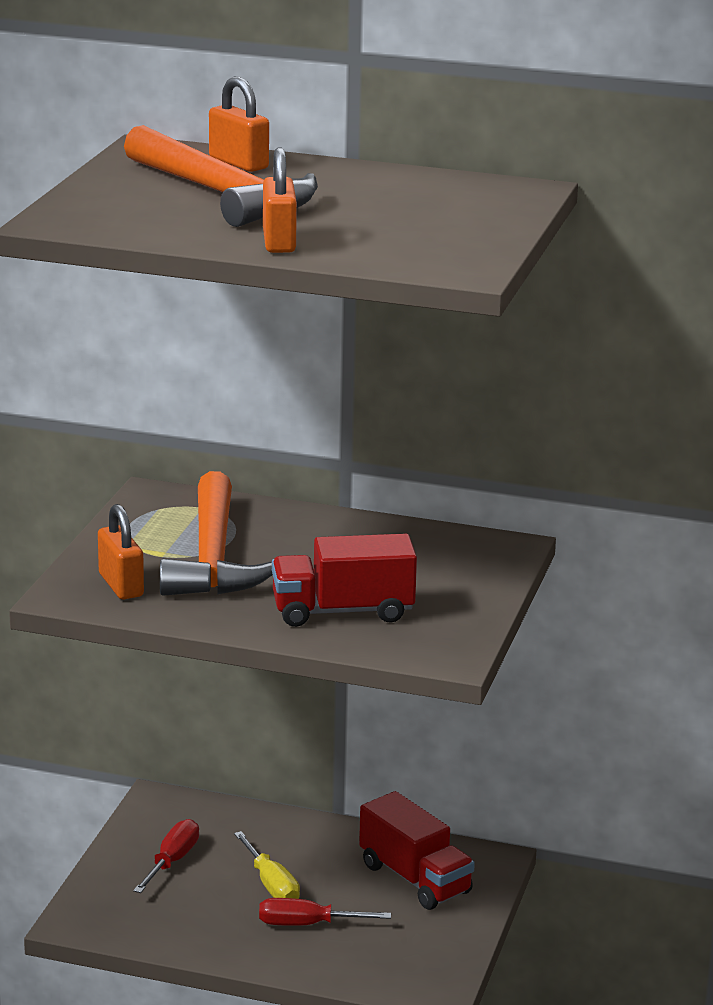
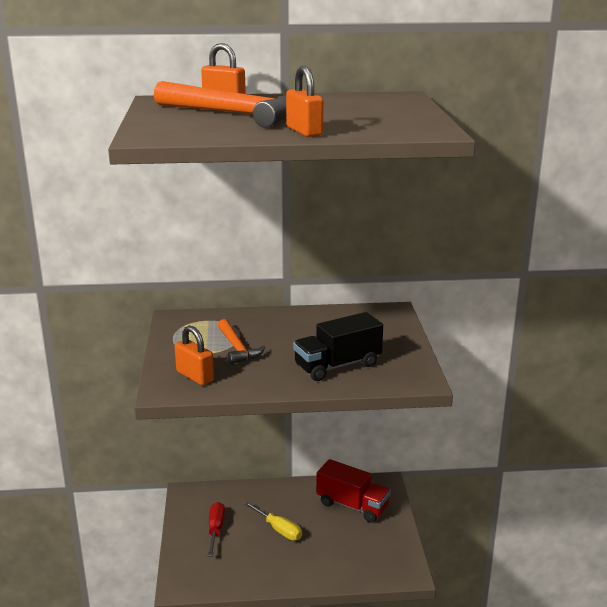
camera: 20 degrees left, 0 degrees up
orange hammer [160,471,273,596] -> orange hammer [218,319,266,364], size x0.56
red screwdriver [259,898,391,926] -> none
red truck [272,534,417,627] -> black truck [293,312,383,381]

